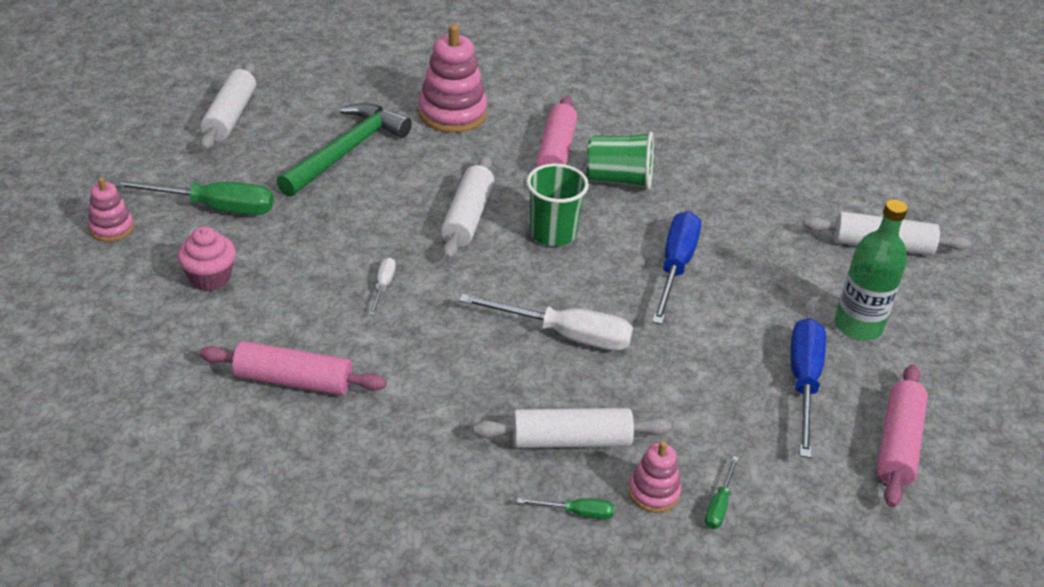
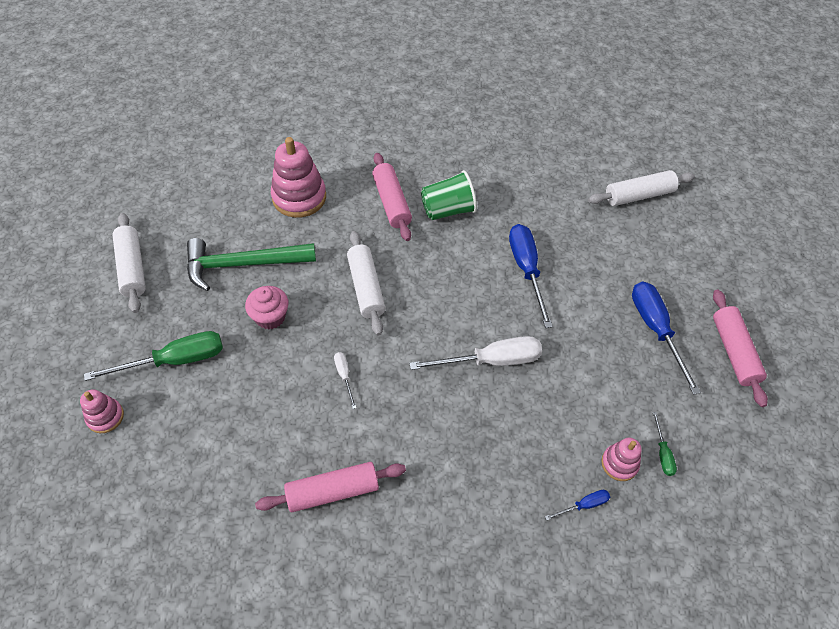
camera: 25 degrees left, 15 degrees up
pink cupcake [177,226,236,291] -> pink cupcake moved to [245,286,289,329]
green hammer [277,103,412,197] -> green hammer turned 105 degrees counterclockwise [187,238,316,291]
white rolling pin [474,408,671,448] -> none
green screwdriver [517,498,614,519] -> blue screwdriver [545,490,610,520]
green cup [526,163,589,246] -> none
green bottle [835,199,908,341] -> none

